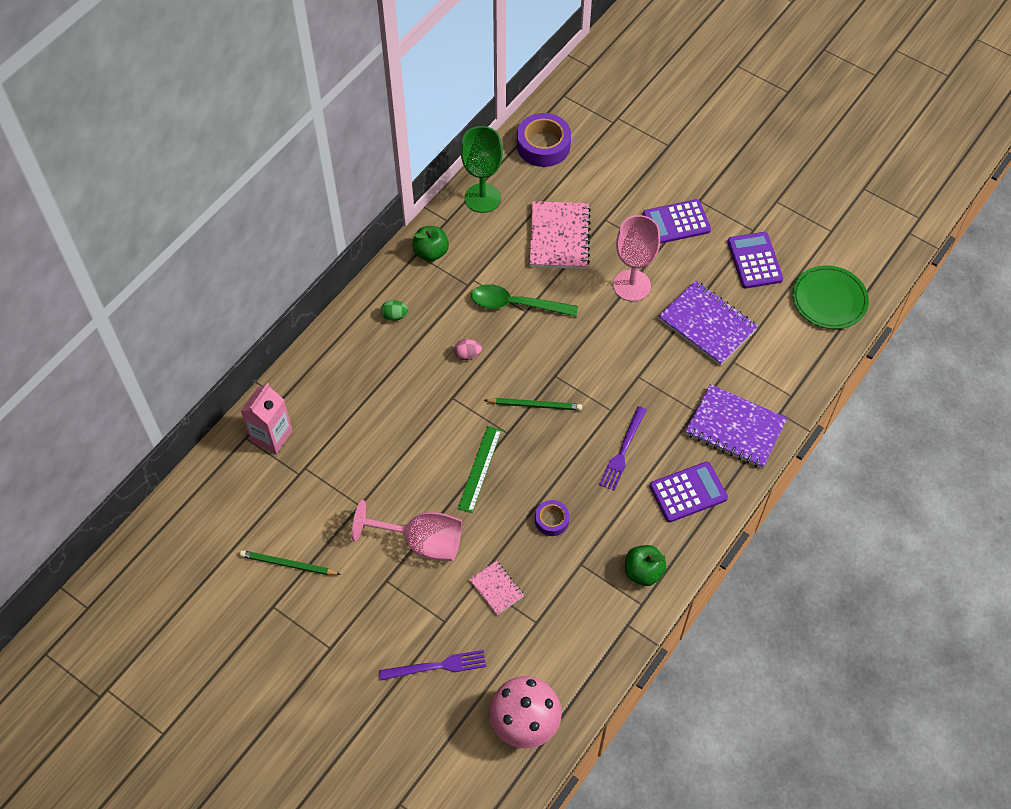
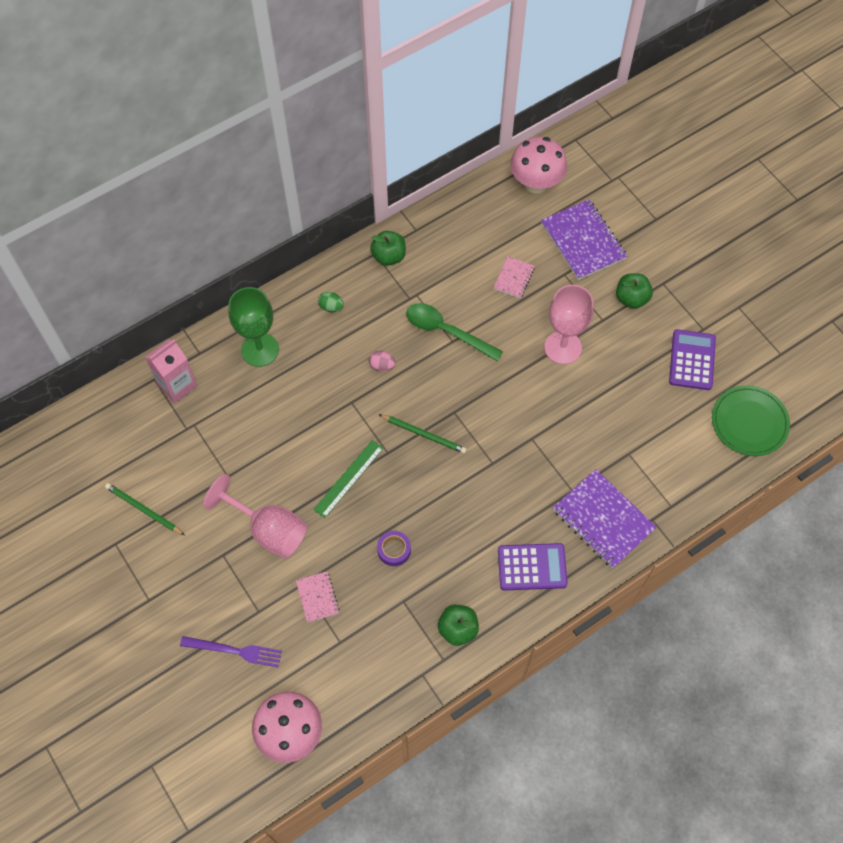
camera: 20 degrees right, 5 degrees up
green goblet [461,126,503,213] -> green goblet moved to [228,287,279,367]
purple tape [517,113,571,167] -> pink mushroom [510,137,567,194]
pink notebook [529,201,591,269] -> pink notebook [493,256,535,299], size x0.52
purple fork [599,406,647,491] -> none
purple calculator [643,199,711,244] -> green apple [616,273,653,309]
purple notebook [658,281,758,365] -> purple notebook moved to [541,199,627,280]

